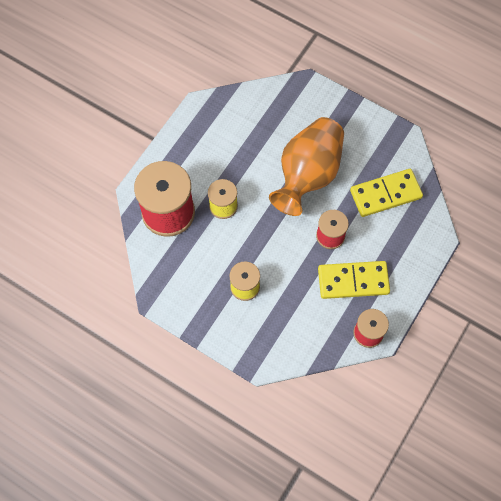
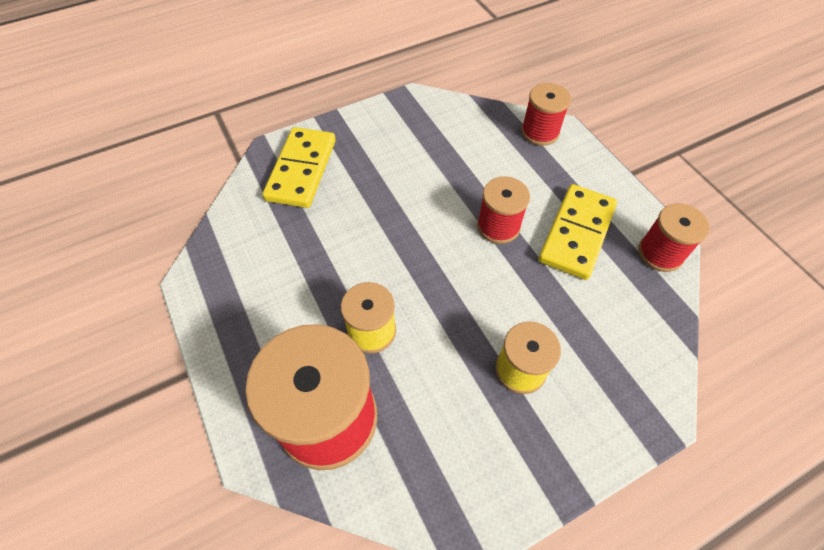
camera: 60 degrees left, 10 degrees down
orange vase [269,117,344,216] -> none
yellow domino [350,169,423,217] -> yellow domino moved to [262,127,336,208]
none -> red spool [521,83,571,146]

